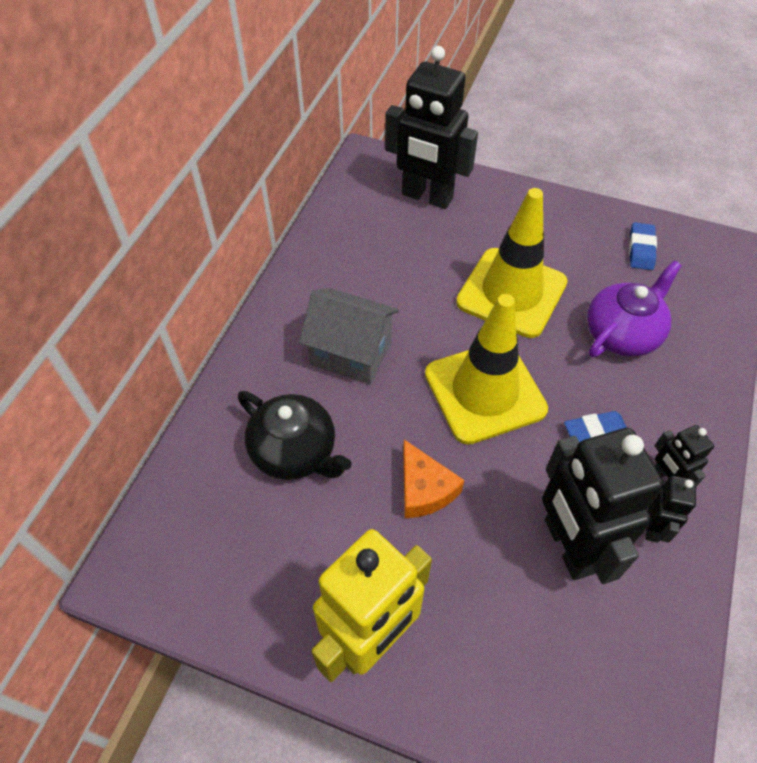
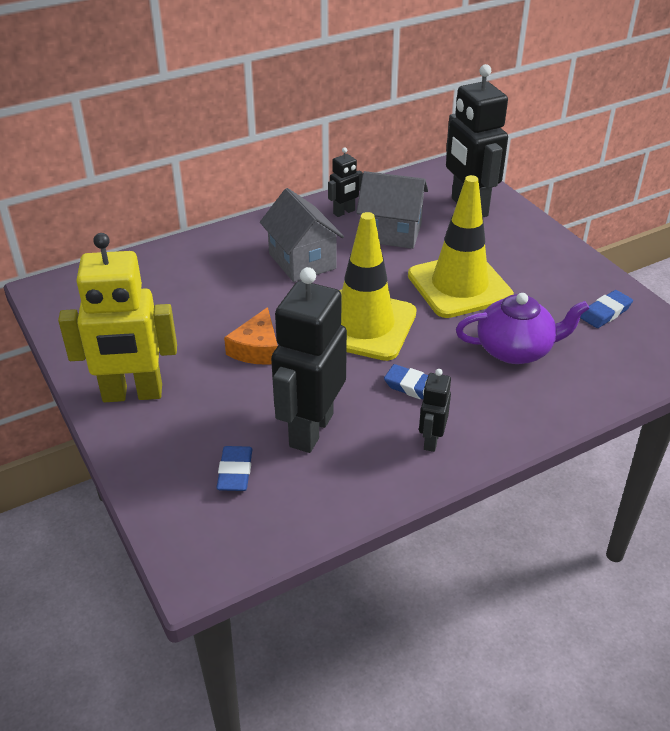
camera: 40 degrees right, 15 degrees down
black teapot [238,391,352,480] -> none
black robot [646,476,696,543] -> black robot moved to [328,147,363,217]
none -> blue eraser [217,446,252,491]
none -> grey house [356,171,428,249]

